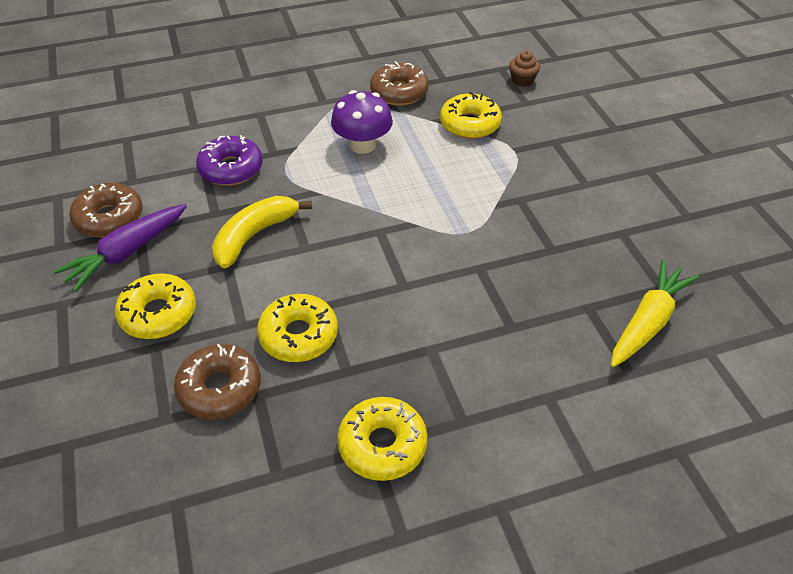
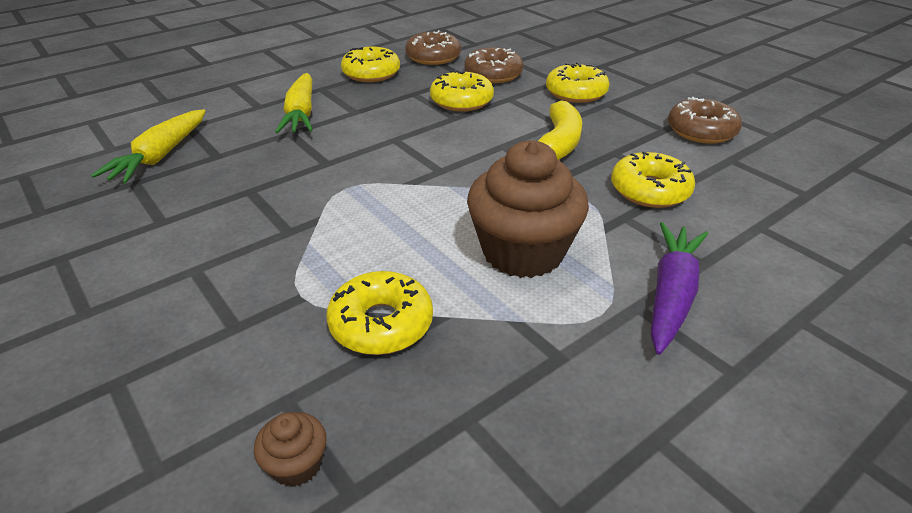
camera: 160 degrees right, 10 degrees down
purple carrot [53,204,187,292] -> purple carrot moved to [651,222,708,355]
purple donut [196,135,263,185] -> yellow donut [611,151,695,208]
purple mushroom [331,90,393,154] -> brown cupcake [467,141,589,278]
brown donut [370,61,429,106] -> brown donut moved to [405,30,461,65]
none -> yellow carrot [275,73,313,133]

